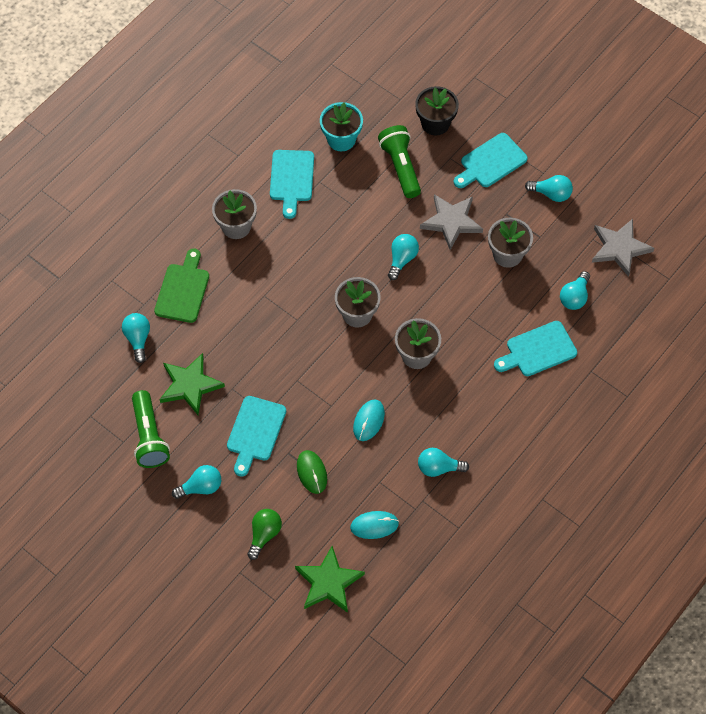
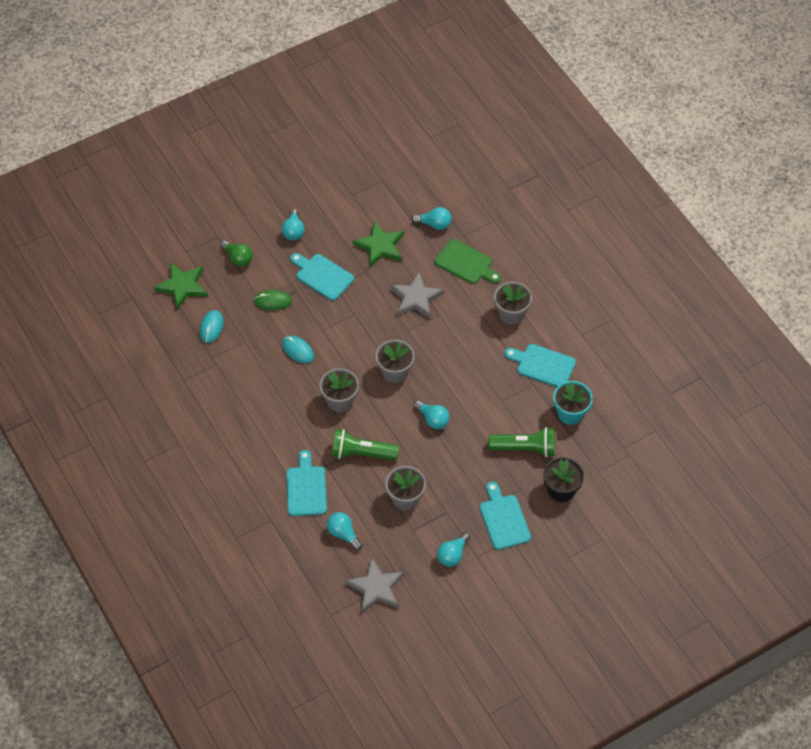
camera: 110 degrees right, 5 degrees down
green flashlight [132,390,170,468] -> green flashlight moved to [331,429,399,460]
turquoise light bulb [418,448,469,477] -> none
grey star [420,194,483,250] -> grey star moved to [390,272,444,318]

